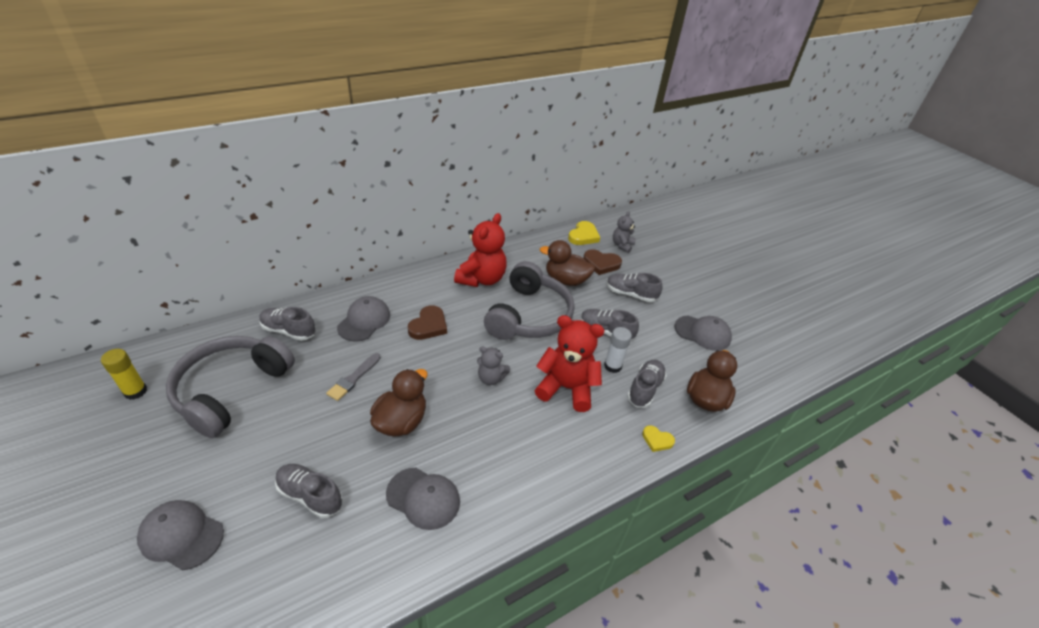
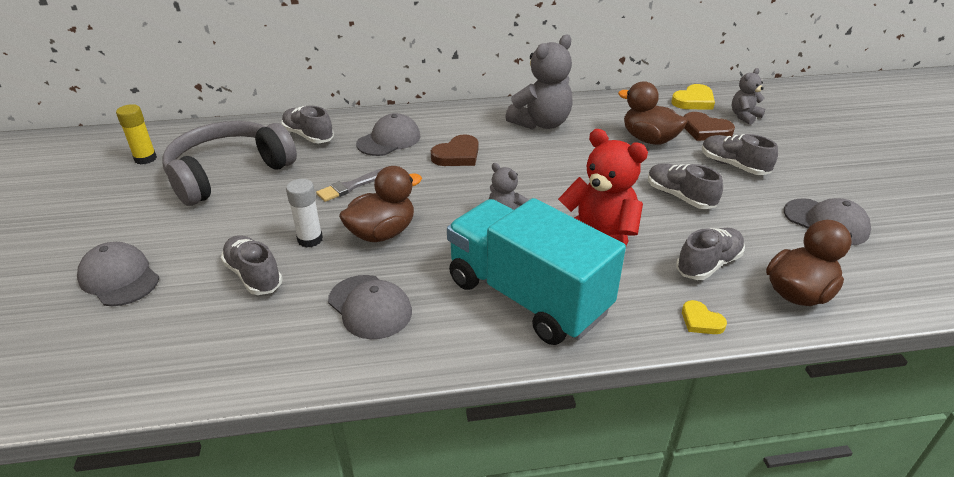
camera: 25 degrees right, 5 degrees down
red teddy bear [454,213,507,287] -> grey teddy bear [505,35,573,130]
grey headphones [484,261,574,340] -> none
white glue stick [604,327,632,373] -> white glue stick moved to [286,179,323,248]
none -> turquoise truck [447,198,626,345]

